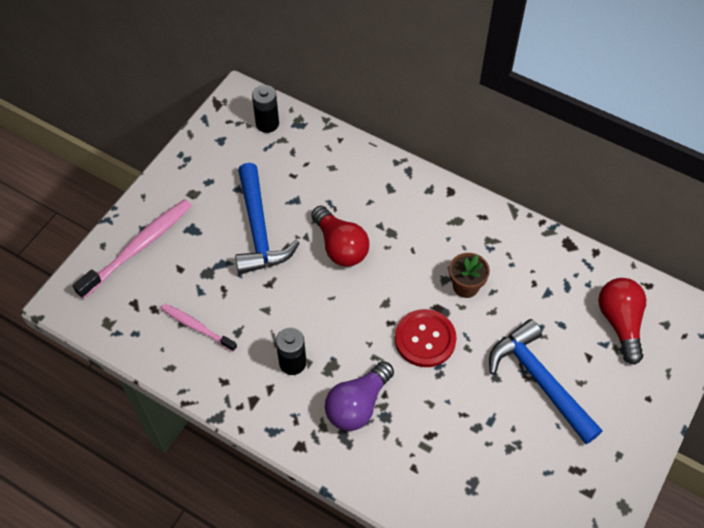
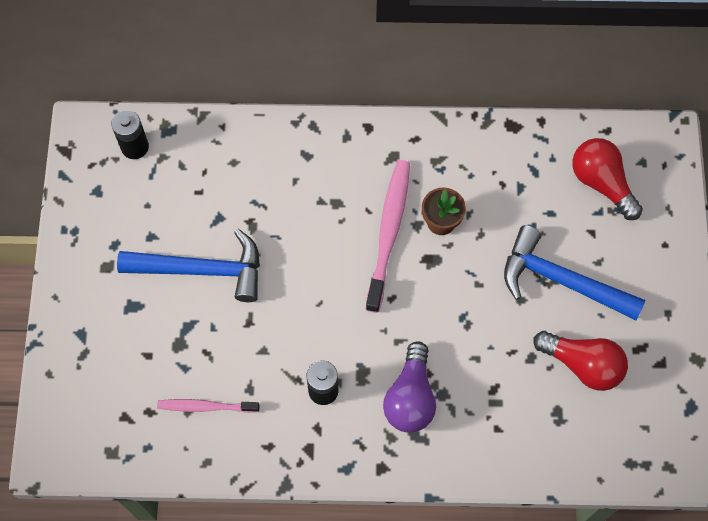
camera: 30 degrees left, 10 degrees up
pink toothbrush [73,199,192,299] -> pink toothbrush moved to [365,160,410,313]
blue hammer [235,163,299,274] -> blue hammer turned 45 degrees counterclockwise [117,229,260,302]
red light bulb [311,206,369,267] -> red light bulb moved to [533,331,628,391]
red button [395,309,457,367] -> none

